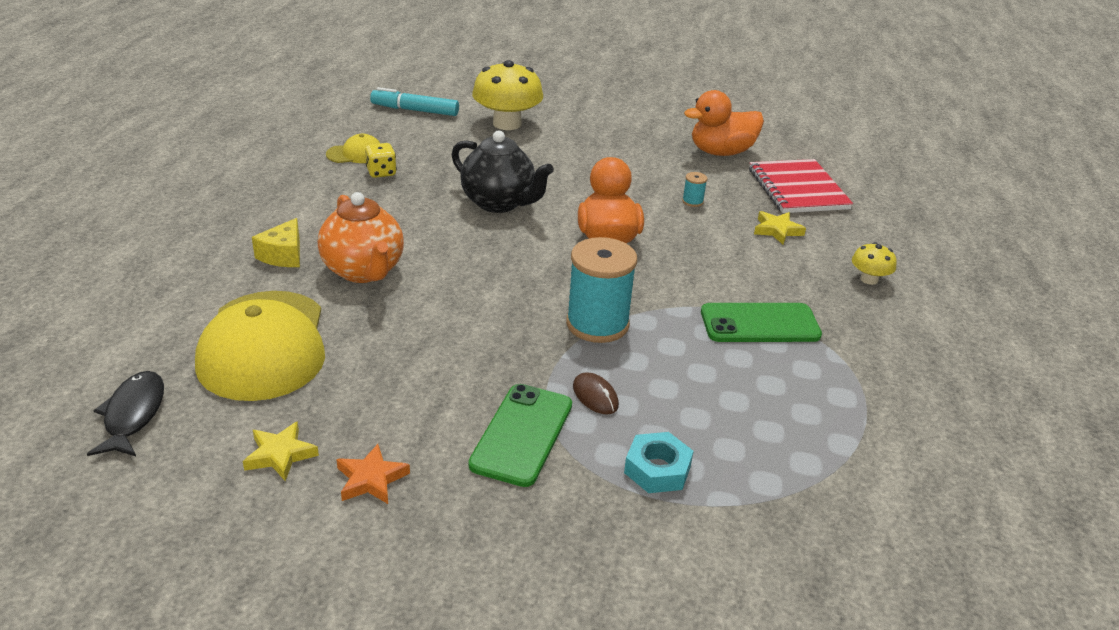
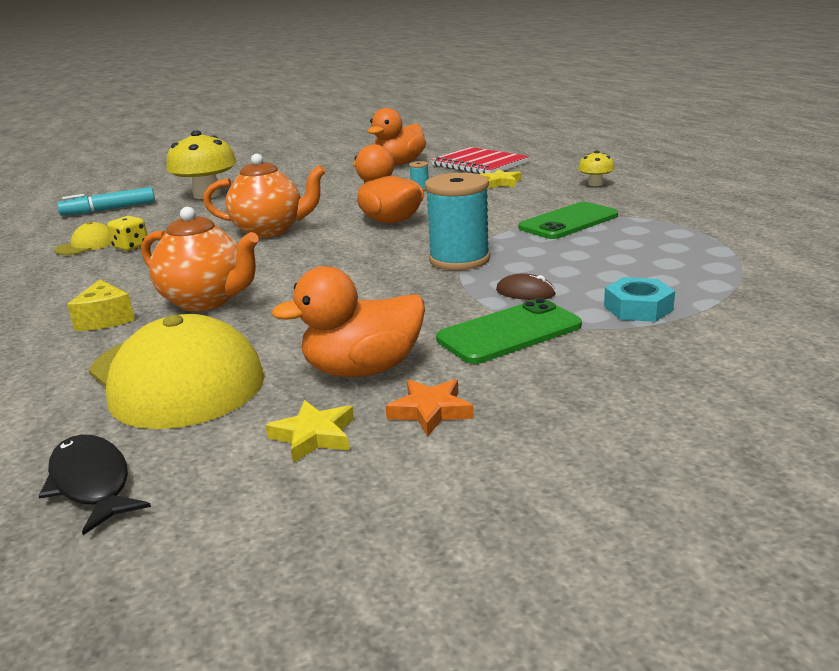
camera: 30 degrees left, 10 degrees down
black teapot [451,130,554,213] -> orange teapot [203,154,326,238]
green phone [468,384,572,487] -> green phone turned 75 degrees clockwise [436,298,582,364]
none -> orange duck [271,266,425,377]

